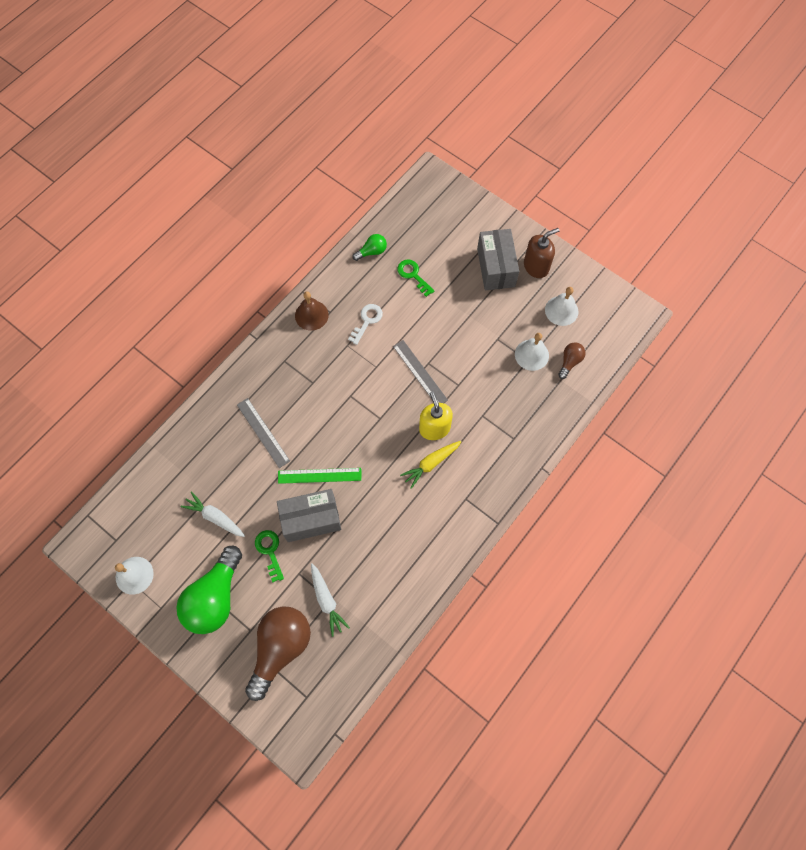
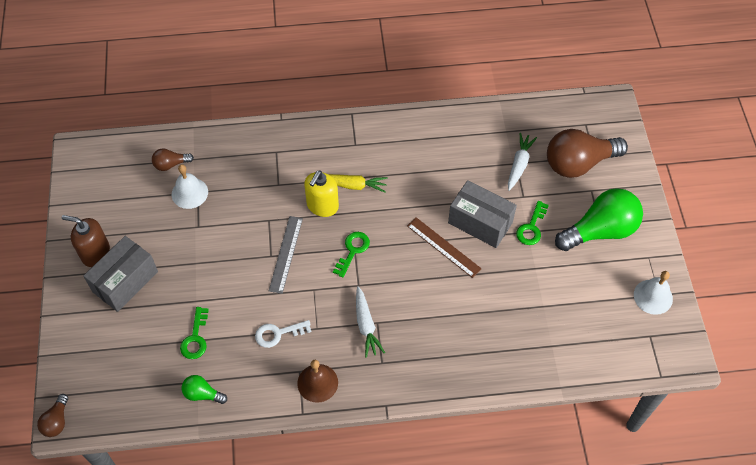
camera: 135 degrees left, 10 degrees down
white carrot [181,491,245,537] -> white carrot moved to [356,286,385,358]
grey ruler [237,398,290,468] -> none
green ruler [278,468,362,484] -> brown ruler [407,217,482,278]
white bell [545,287,578,326] -> none
none -> brown light bulb [37,394,68,437]
none -> green key [333,232,370,278]

